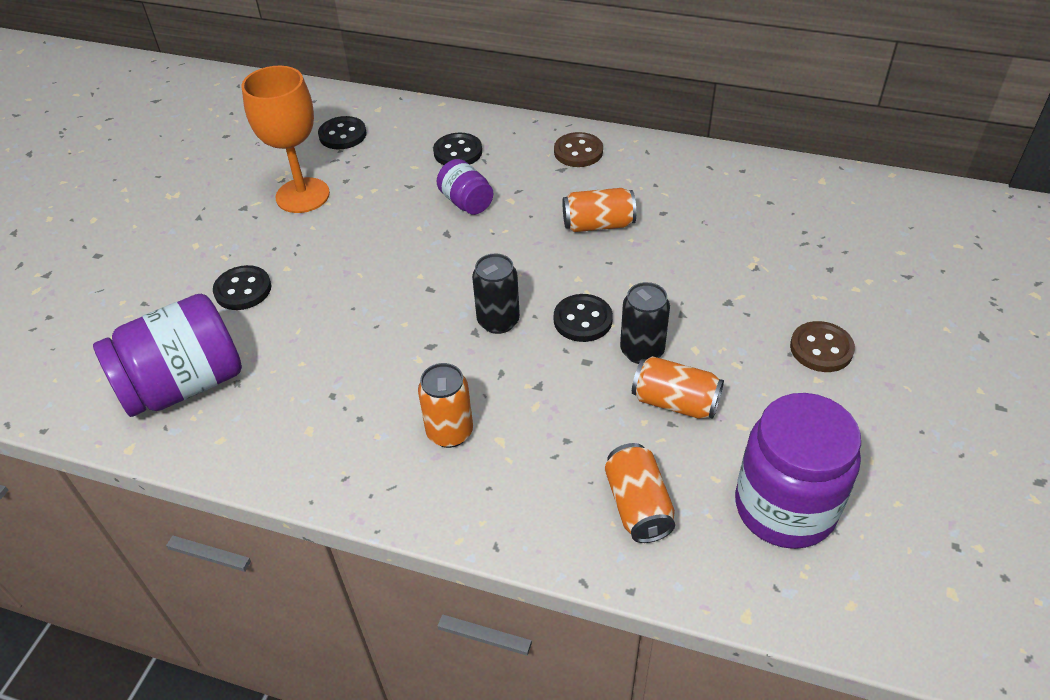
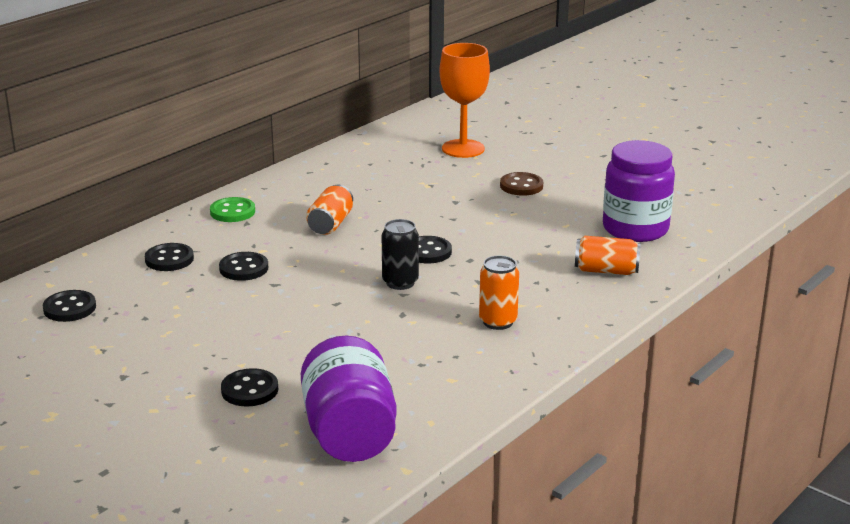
camera: 70 degrees left, 20 degrees down
orange goblet [241,66,330,213] -> orange goblet moved to [440,43,490,158]
purple jar [437,159,493,215] -> black button [219,252,268,281]
brown button [554,132,603,167] -> green button [210,197,255,222]
black can [620,282,670,364] -> none
orange can [632,356,724,419] -> none

